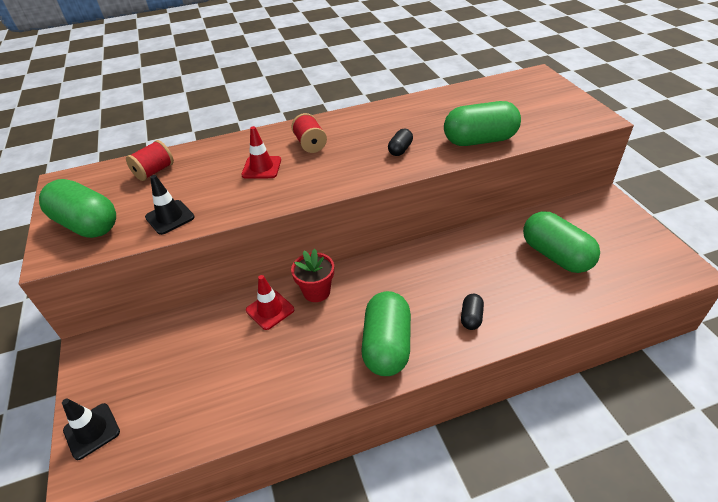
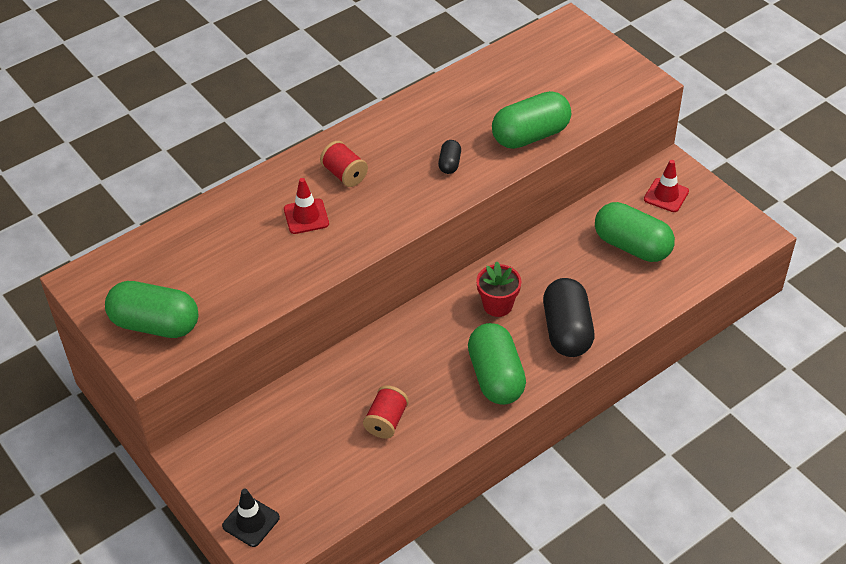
camera: 20 degrees left, 5 degrees up
red spool [126,140,174,181] -> red spool moved to [363,385,409,439]
black traffic cone [145,175,195,235] -> none
red traffic cone [246,275,294,330] -> red traffic cone moved to [644,160,689,212]
red flower pot [291,249,334,302] -> red flower pot moved to [476,262,521,317]
black capsule [461,294,484,330] -> black capsule [543,278,594,357], size x2.14

